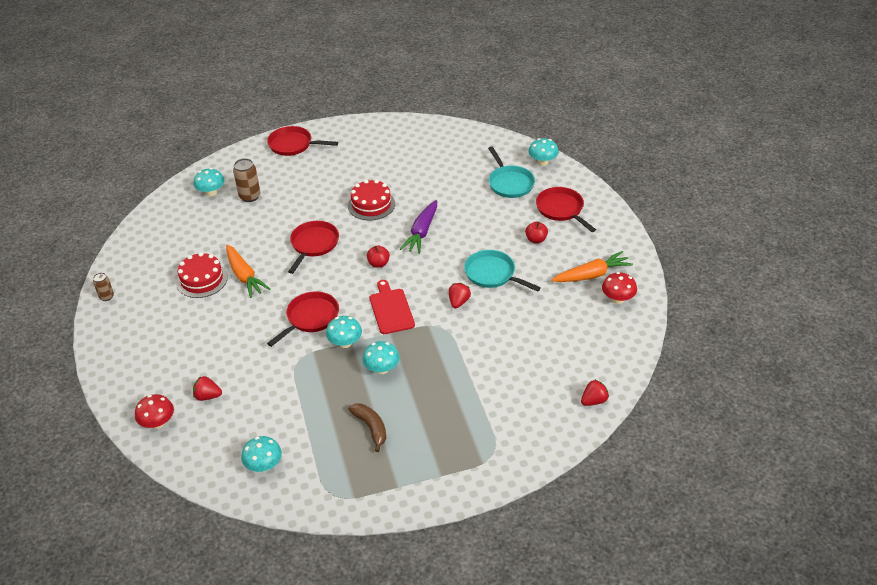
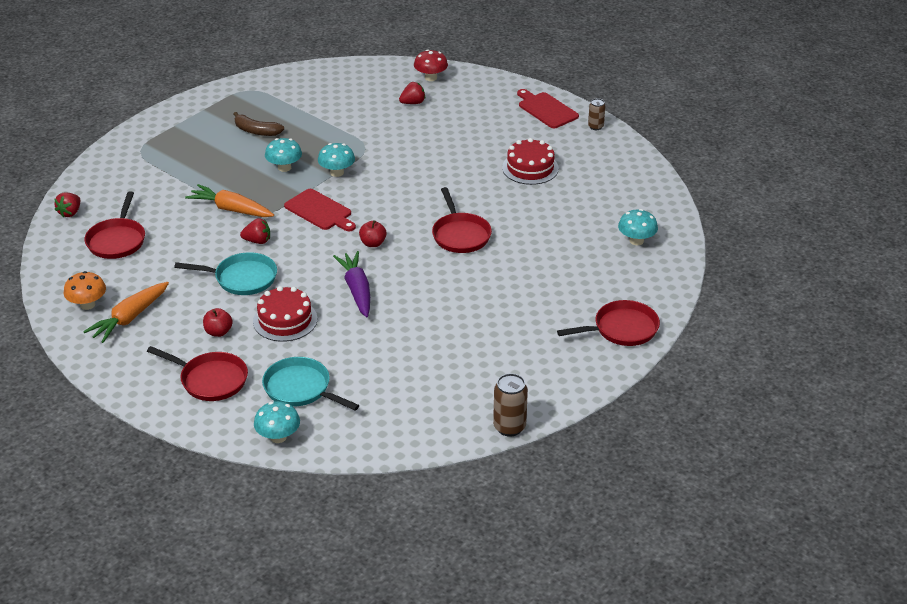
camera: 145 degrees right, 5 degrees down
orange carrot [226,245,270,298] -> orange carrot moved to [185,184,274,217]
brown can [233,158,261,202] -> brown can moved to [493,373,528,437]
turquoise mushroom [241,436,282,472] -> none
red pan [267,291,339,347] -> red pan moved to [84,191,145,259]
red cake [348,179,395,221] -> red cake moved to [253,286,317,342]
red strawberry [449,283,471,308] -> red strawberry turned 75 degrees counterclockwise [240,218,270,244]
red mushroom [602,272,637,304] -> orange mushroom [64,271,106,310]
none -> red cutting board [517,89,579,128]

